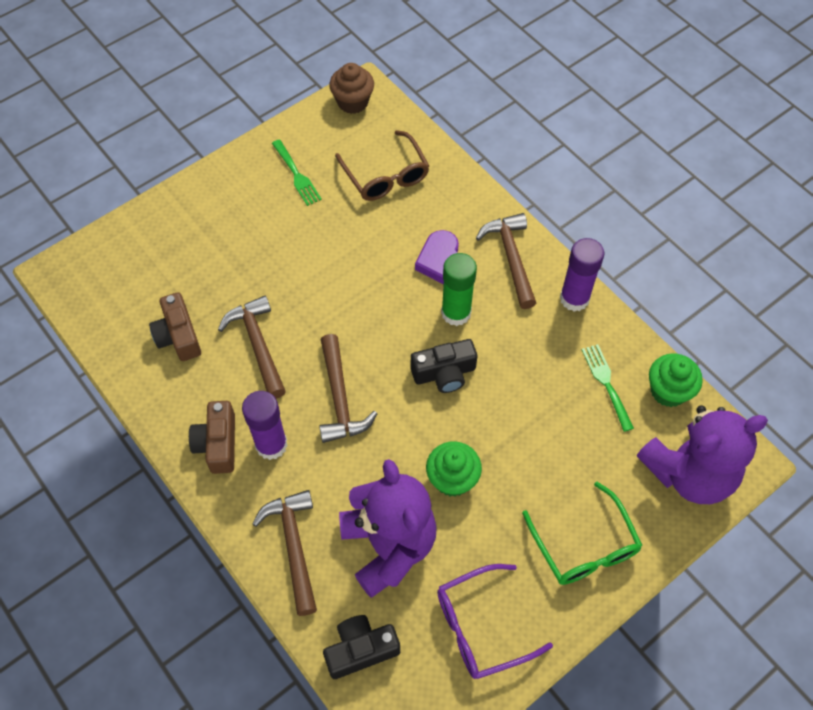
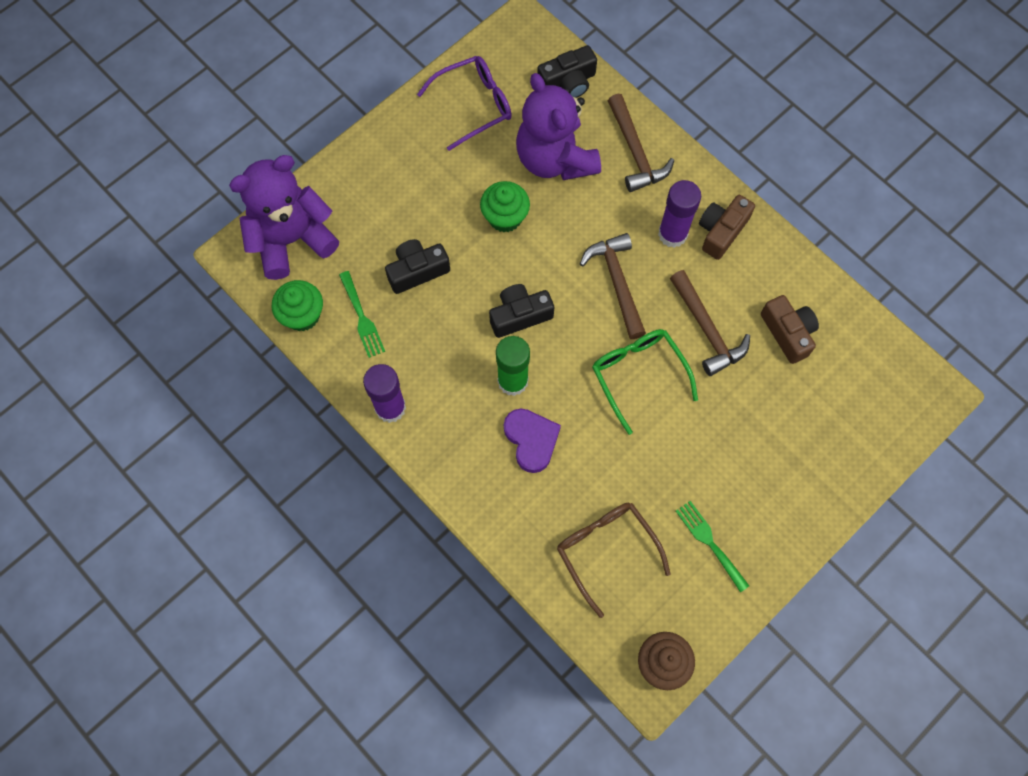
camera: 175 degrees right, 10 degrees up
brown camera [189,401,235,474] -> brown camera turned 135 degrees counterclockwise [699,195,755,260]
brown hammer [476,213,536,309] -> none
green glasses [522,482,643,585] -> green glasses moved to [592,329,698,435]
none -> black camera [385,239,450,294]

